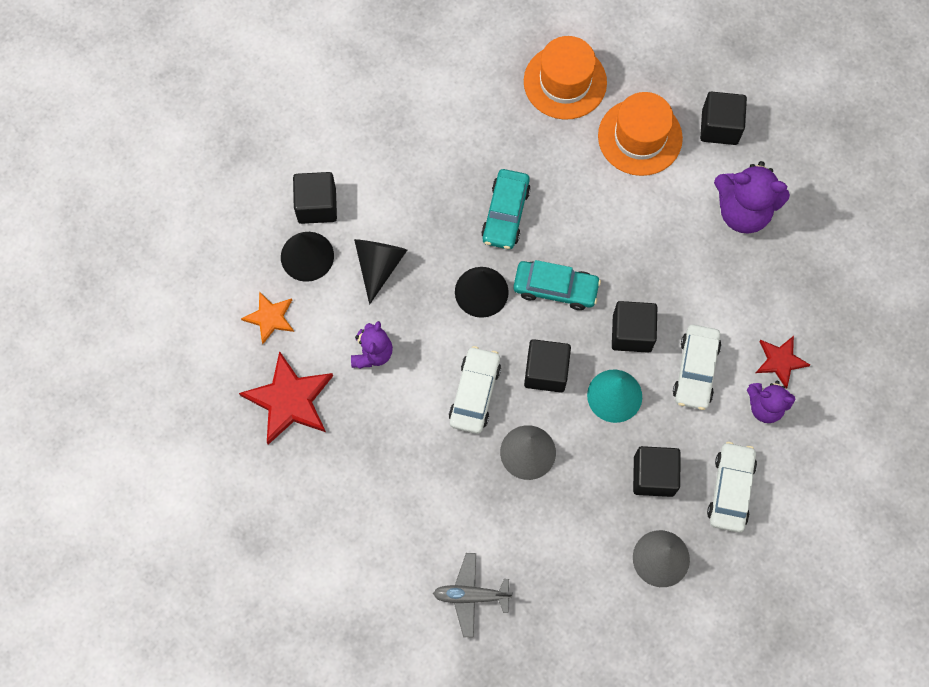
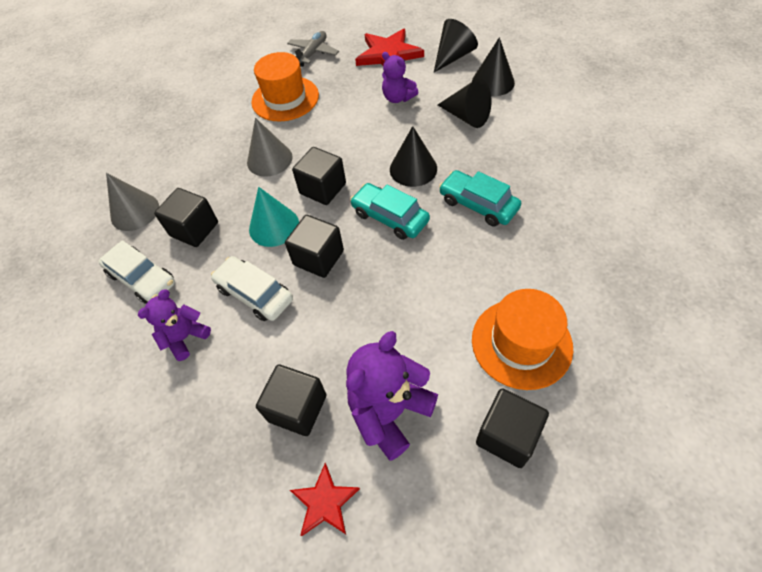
camera: 120 degrees right, 15 degrees down
orange star [241,291,294,344] -> black cone [434,19,478,72]
black cube [293,172,337,224] -> black cube moved to [256,364,327,436]
grey plane [433,553,513,638] -> grey plane moved to [287,31,339,67]
white car [449,346,501,434] -> none
turquoise car [513,260,601,310] -> turquoise car turned 90 degrees clockwise [350,183,430,240]
orange hat [524,36,607,120] -> orange hat moved to [251,52,319,122]
red star [756,336,810,389] -> red star moved to [290,463,360,536]

